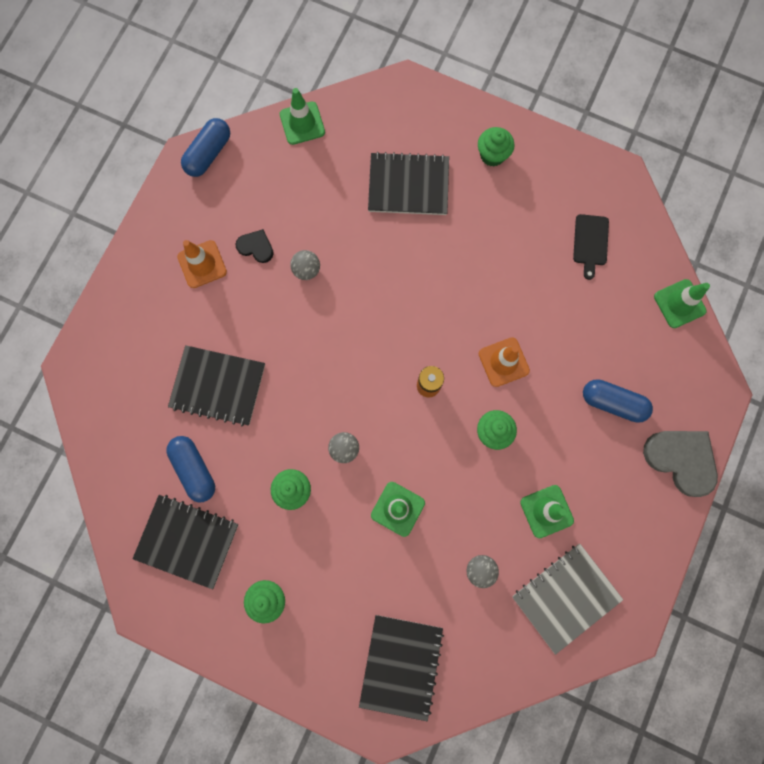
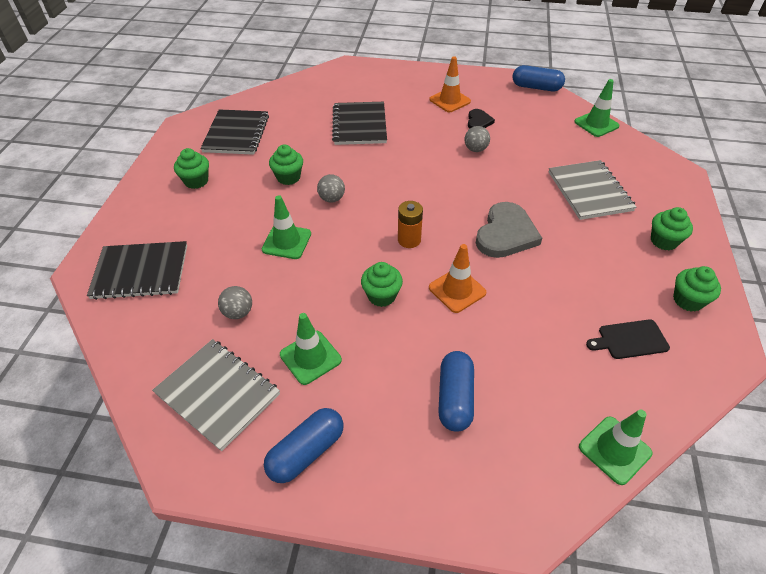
camera: 75 degrees right, 30 degrees down
blue capsule [166,436,215,502] -> blue capsule moved to [264,408,344,483]
black notebook [368,152,449,215] -> grey notebook [549,160,637,220]
grey heart [643,431,718,497] -> grey heart moved to [476,202,542,258]
none -> green cupcake [673,266,721,312]

